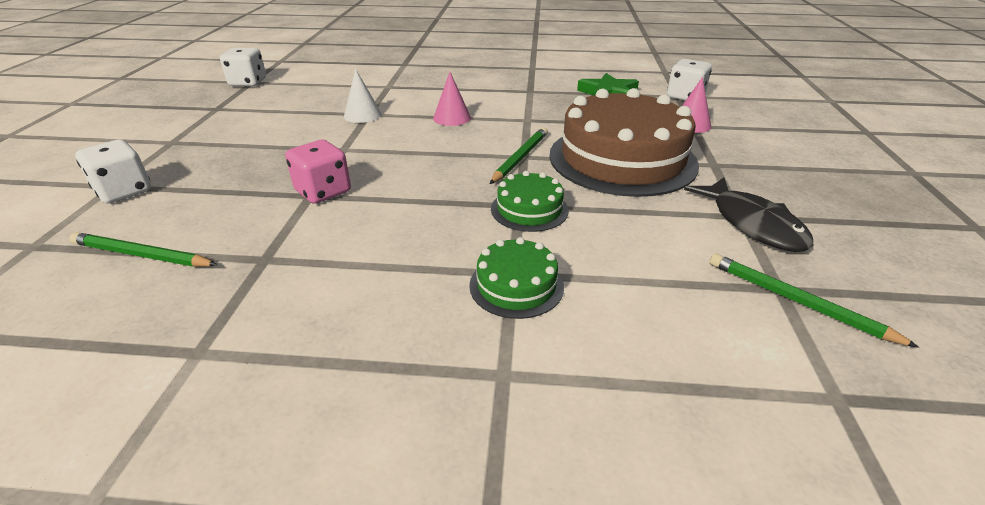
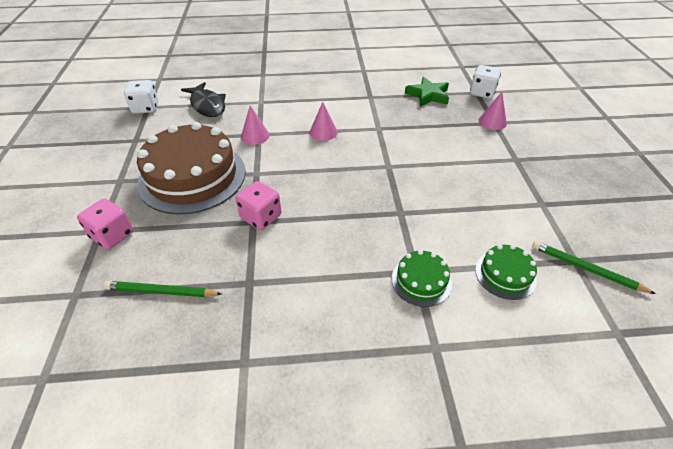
camera: 10 degrees left, 10 degrees up
white dice [75,139,151,204] -> pink dice [77,198,133,250]
white cone [344,69,382,123] -> pink cone [241,105,269,145]
green pencil [490,127,548,184] -> none
green cake [491,171,569,232] -> green cake moved to [475,244,537,300]
brown cake [549,88,699,197] -> brown cake moved to [137,122,246,214]
black fish [684,177,813,252] -> black fish moved to [181,82,226,117]

